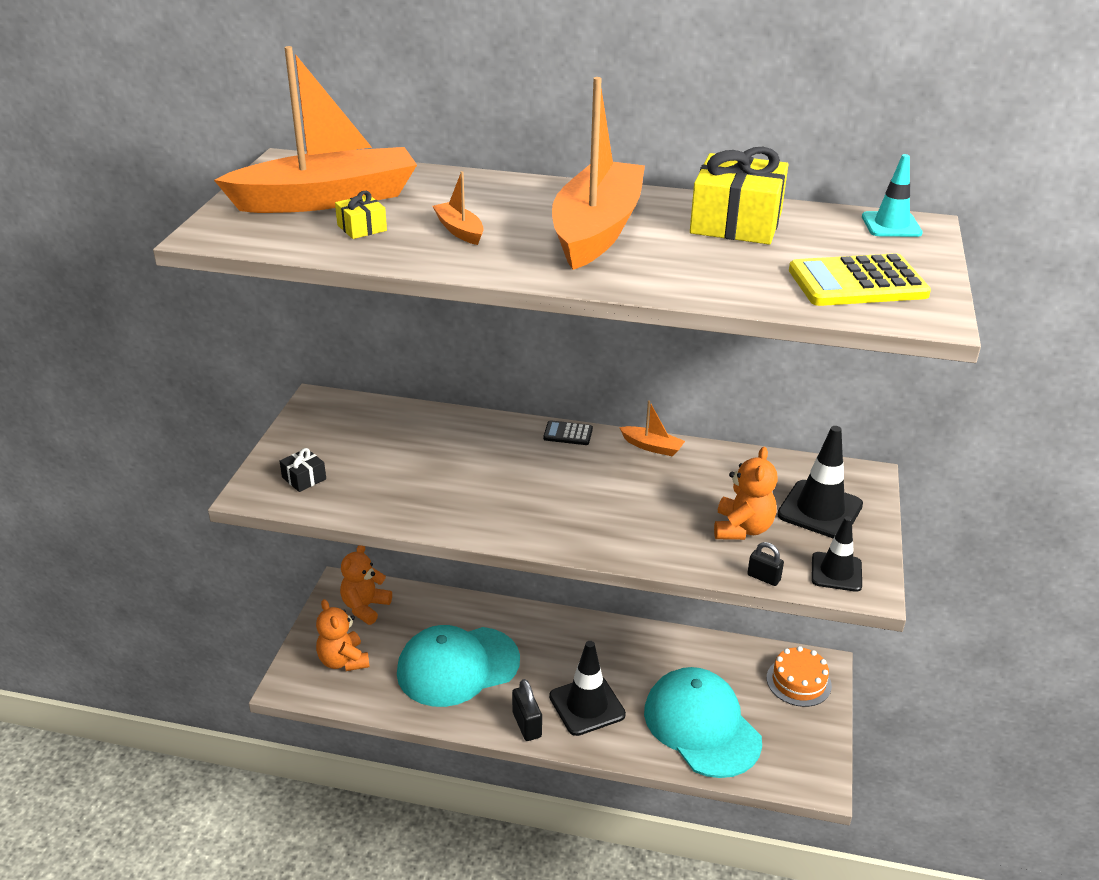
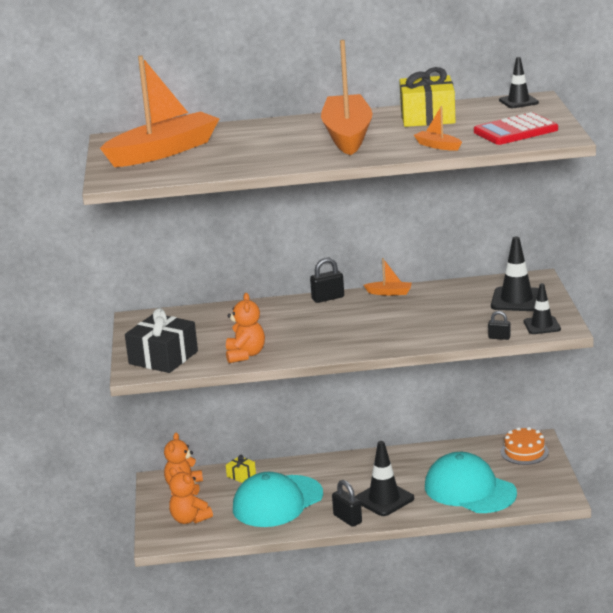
camera: 15 degrees left, 10 degrees down
black gift [279,448,326,492] -> black gift [125,308,198,373], size x2.17
yellow gift [335,191,387,239] -> yellow gift moved to [226,455,256,483]
orange boat [432,171,484,245] -> orange boat moved to [414,106,462,151]
black calculator [543,420,593,445] -> black padlock [310,258,344,303]
orange teddy bear [714,447,778,540] -> orange teddy bear moved to [226,293,265,363]
yellow calculator [789,253,931,306] -> red calculator [474,112,558,145]
turquoise traffic cone [862,154,923,237] -> black traffic cone [499,57,539,108]

